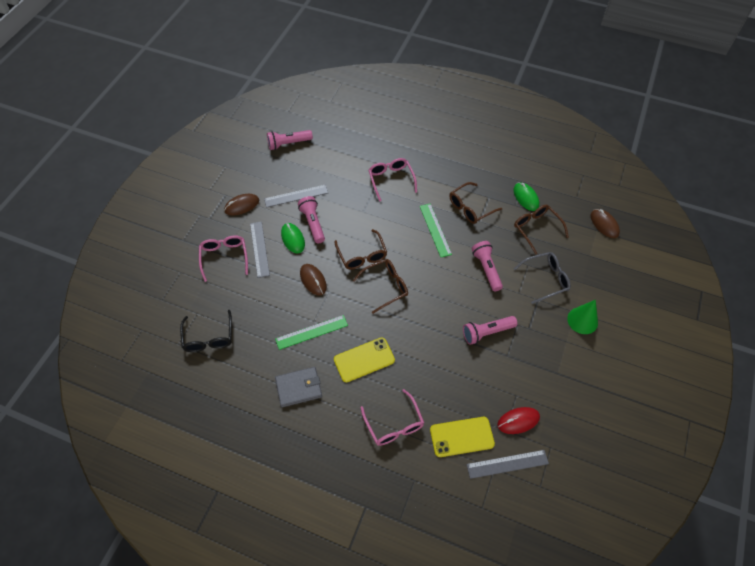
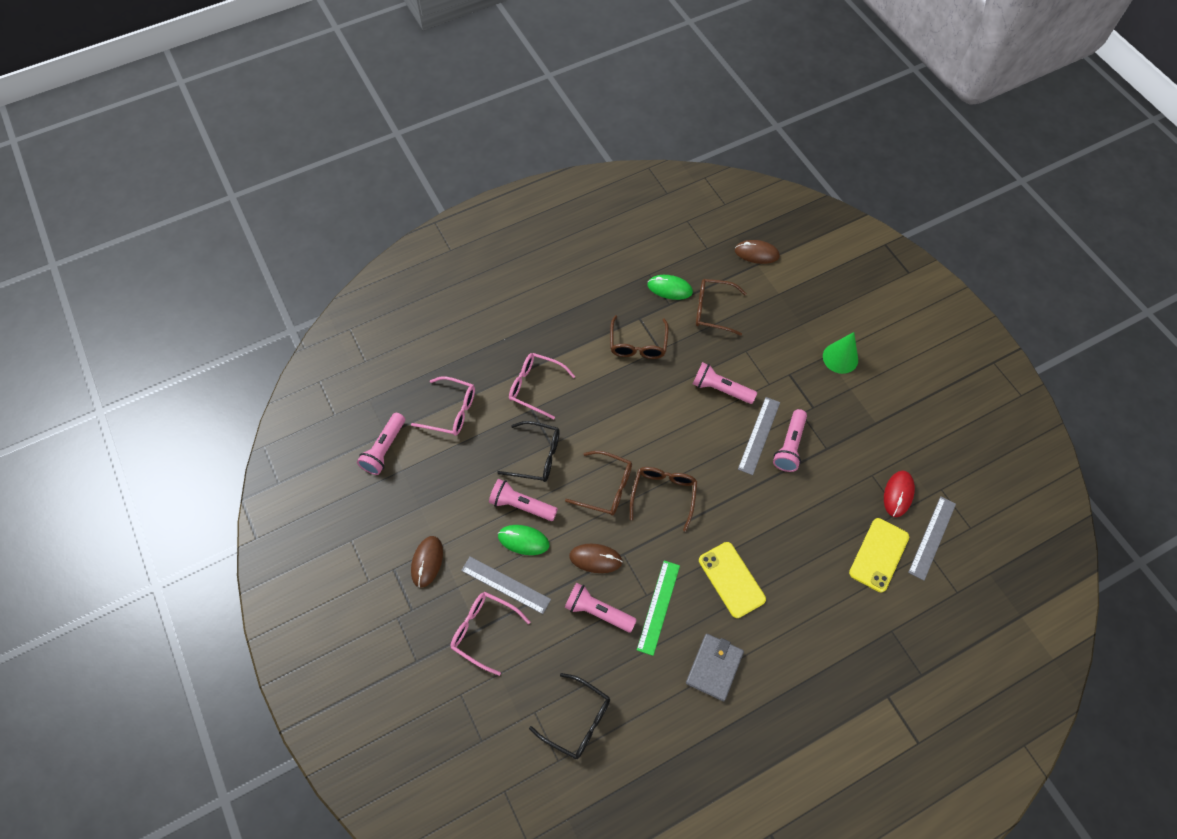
camera: 50 degrees left, 5 degrees up
grey ruler [264,184,328,208] -> grey ruler moved to [738,397,780,475]
yellow phone [334,337,395,382] -> yellow phone turned 45 degrees counterclockwise [699,542,766,618]
pink glasses [361,389,424,446] -> pink glasses moved to [411,376,475,436]
green ruler [420,203,452,257] -> none
grey glasses [514,252,571,304] -> none
none -> black glasses [497,421,560,482]
none -> pink flashlight [565,583,637,632]

